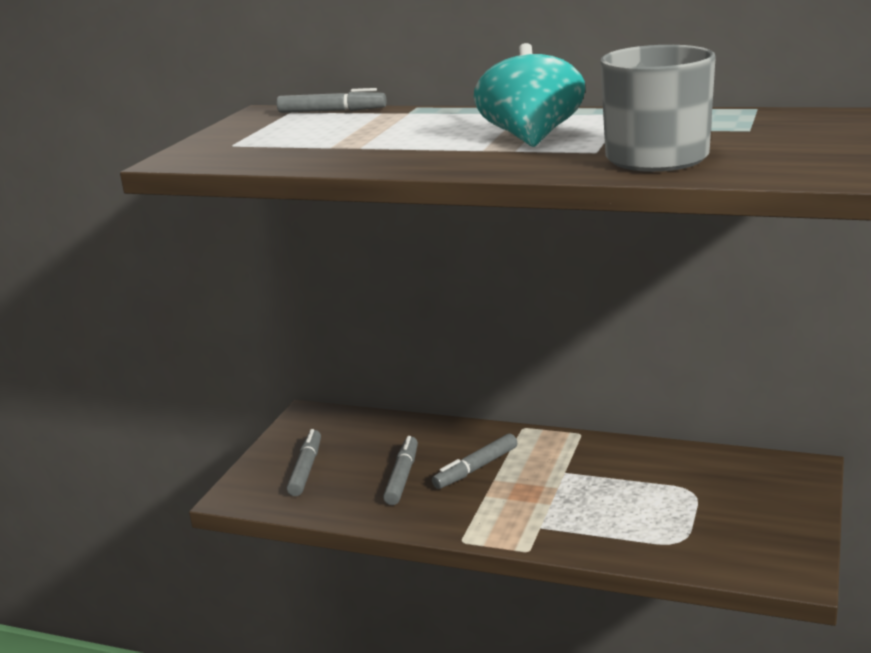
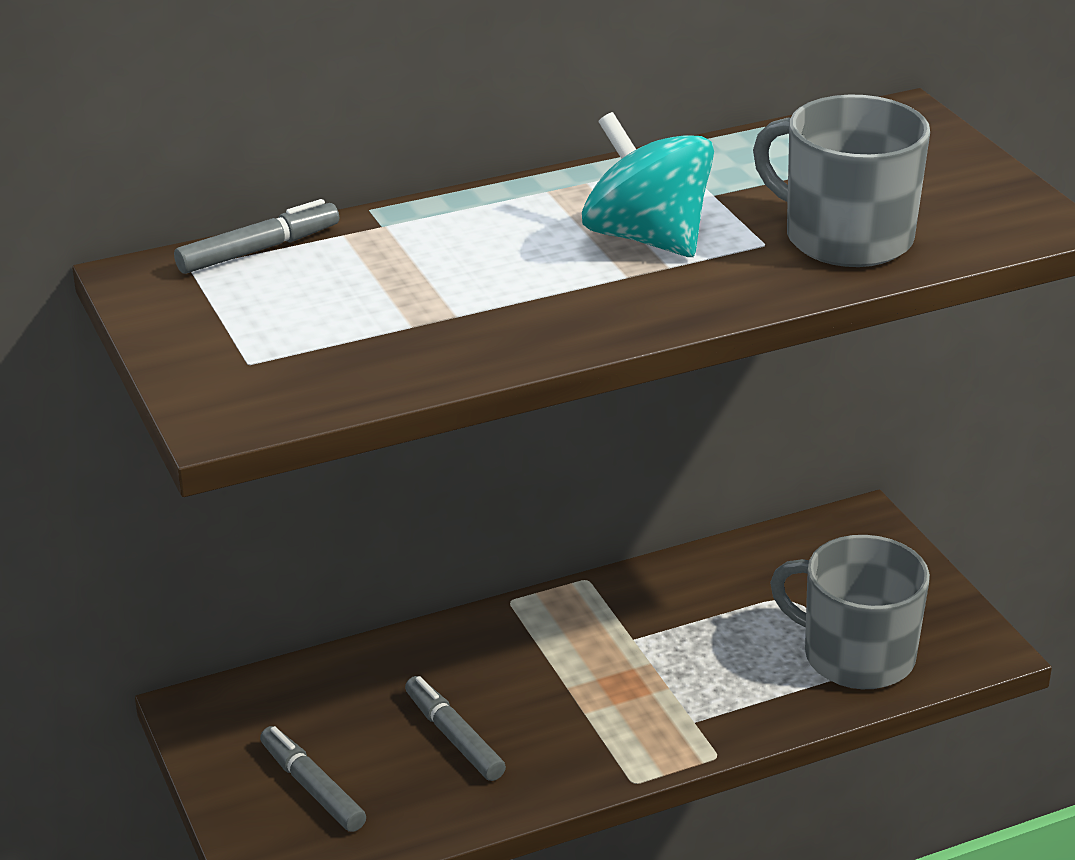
camera: 45 degrees left, 10 degrees up
grey marker [432,433,517,489] -> none
none -> grey mug [770,535,930,689]

